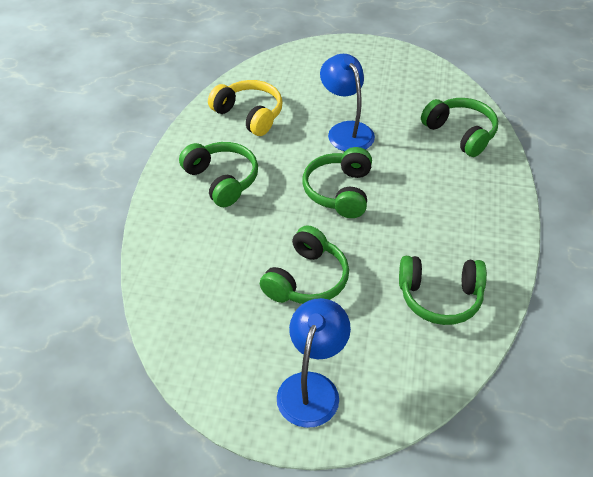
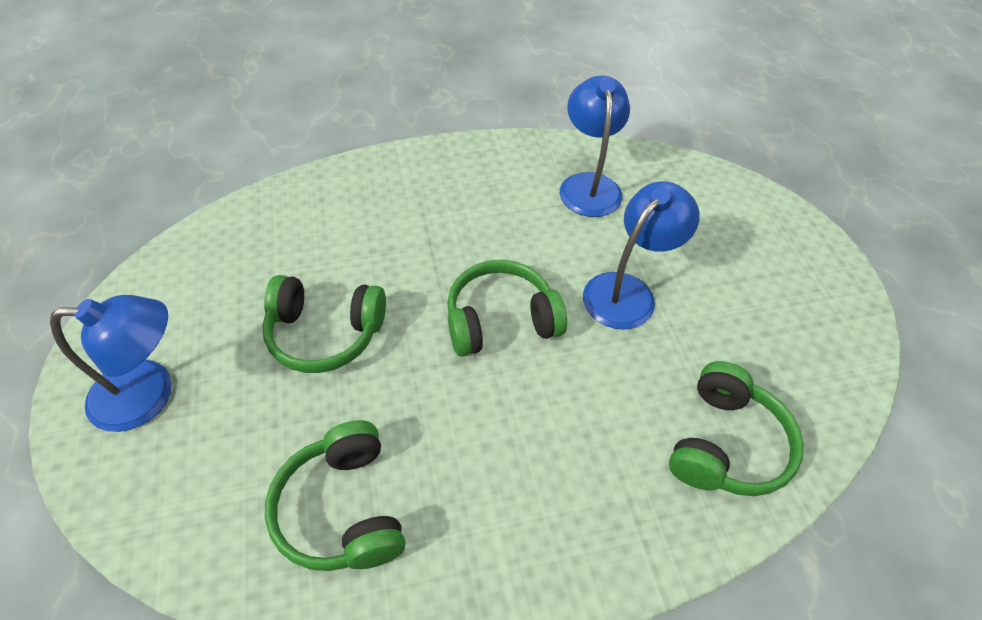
camera: 65 degrees right, 5 degrees up
green headphones [179,142,258,207] -> none
yellow headphones [208,80,283,136] -> blue lamp [560,75,630,217]

